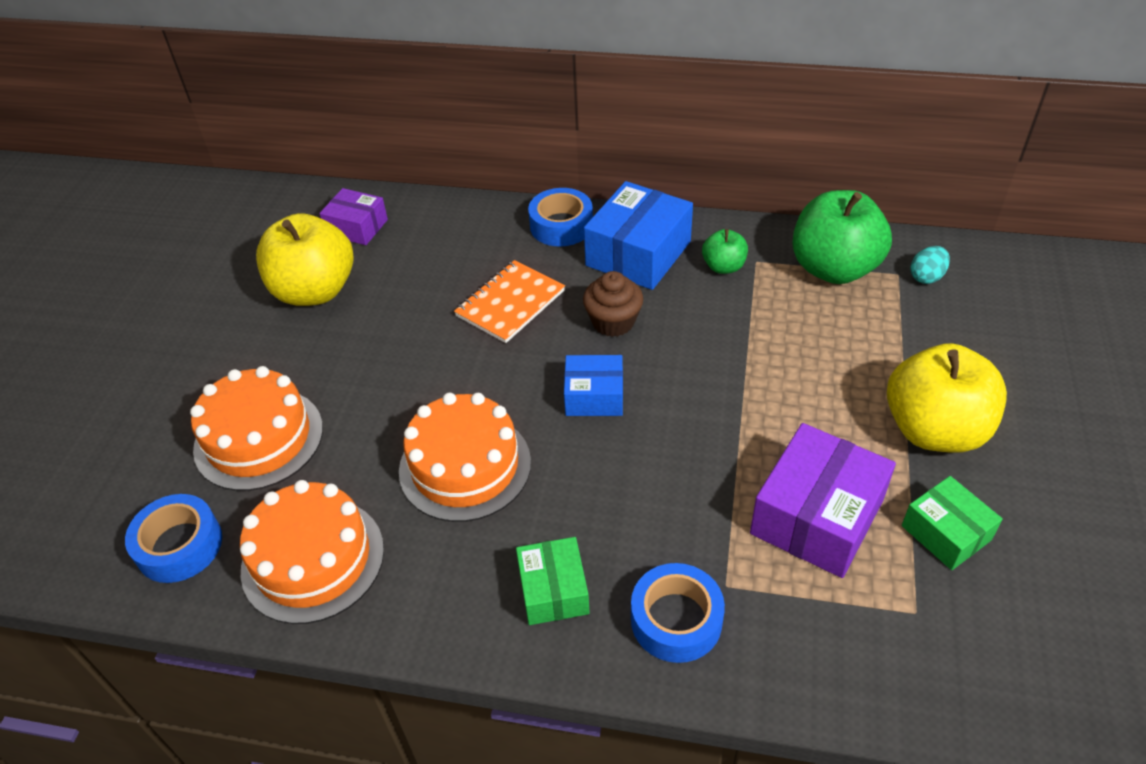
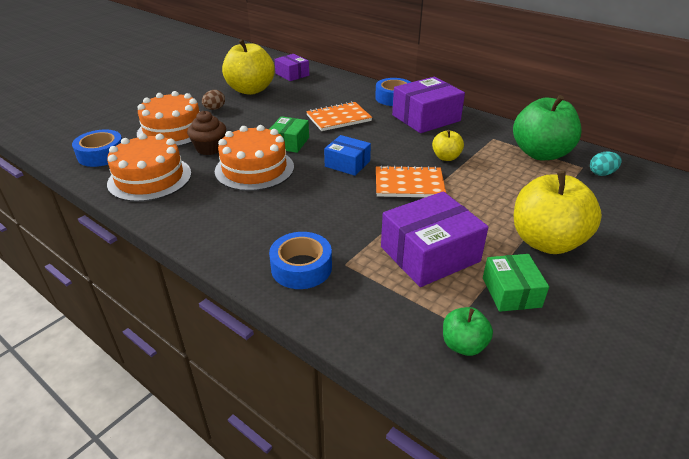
camera: 25 degrees right, 10 degrees down
green box [516,537,590,625] -> green box moved to [270,116,309,153]
brown cupcake [583,271,643,337] -> brown cupcake moved to [187,111,226,155]
blue box [584,181,693,290] -> purple box [392,77,465,133]
green apple [702,229,748,274] -> green apple moved to [443,307,493,356]
none -> brown egg [202,90,225,110]
none -> orange notebook [376,165,446,197]
none -> yellow apple [432,130,464,161]

